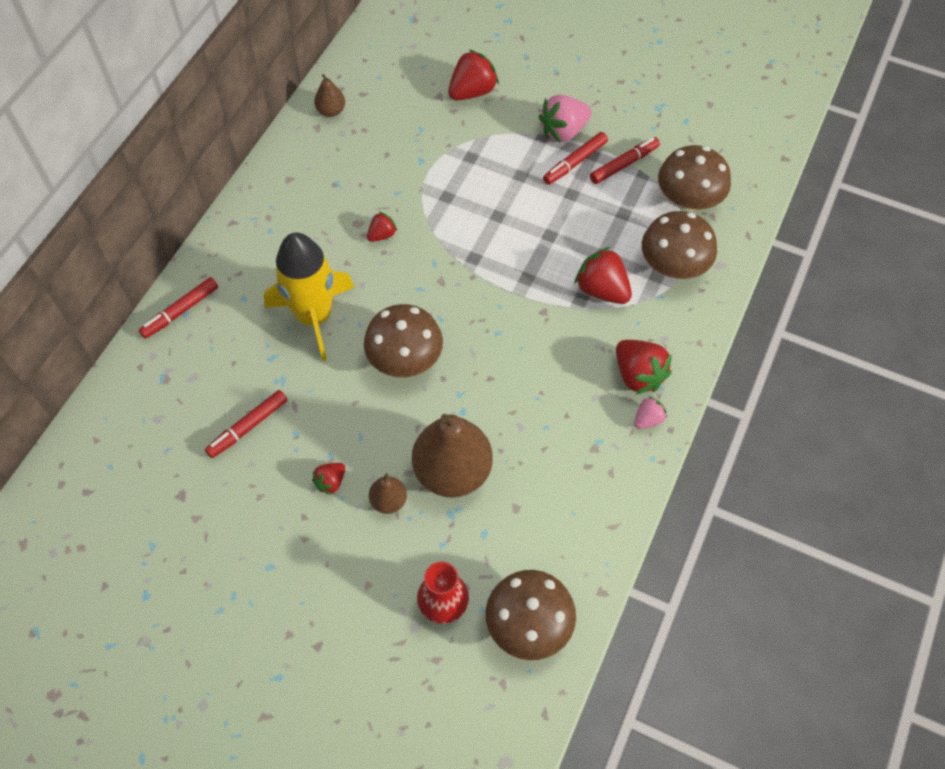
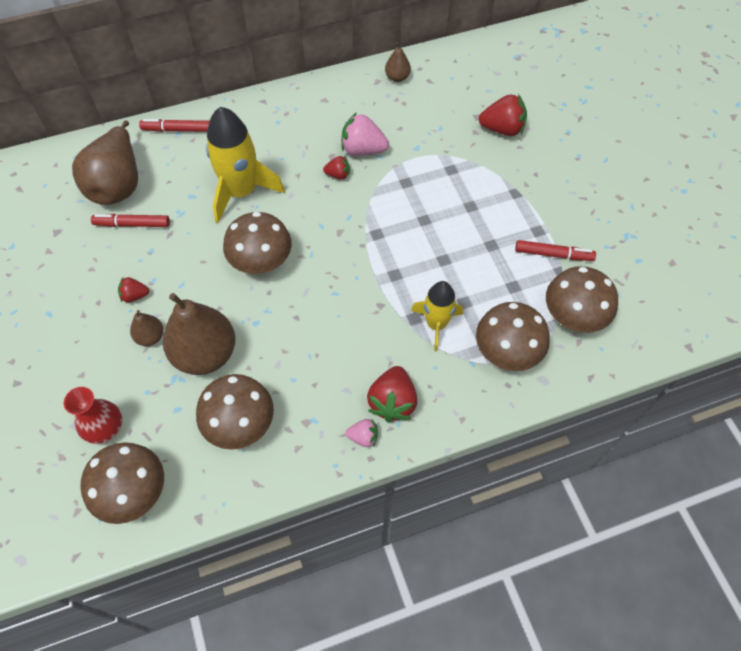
camera: 45 degrees right, 0 degrees up
pink strawberry [539,95,592,143] -> pink strawberry moved to [341,112,389,156]
red marker [543,132,608,185] -> none
red strawberry [574,247,632,304] -> yellow rocket [411,281,463,351]
none -> brown pear [72,120,138,205]
none -> brown mushroom [196,374,274,450]

